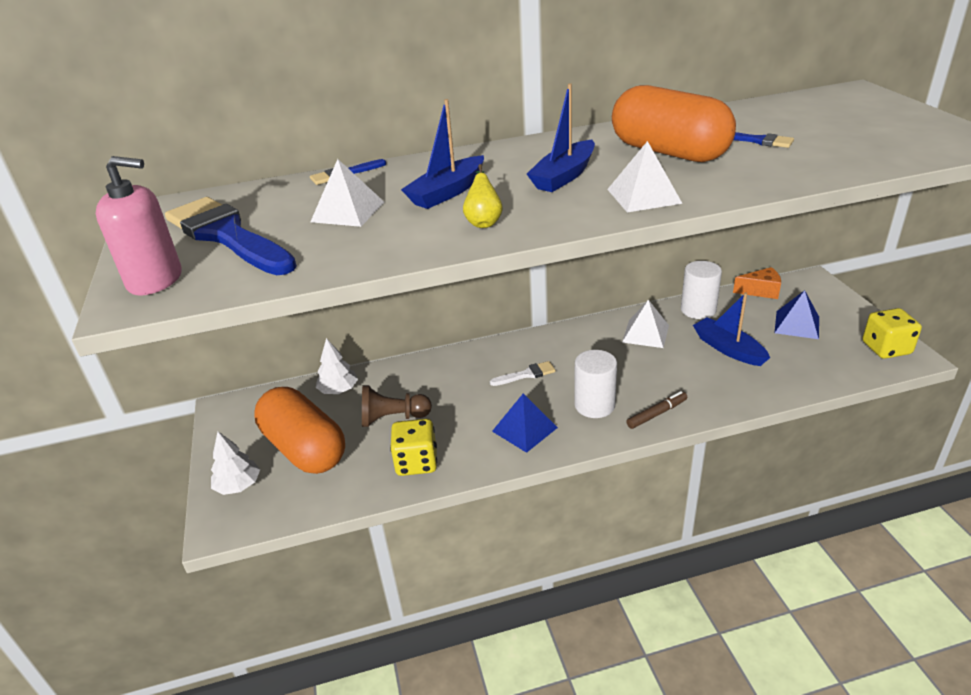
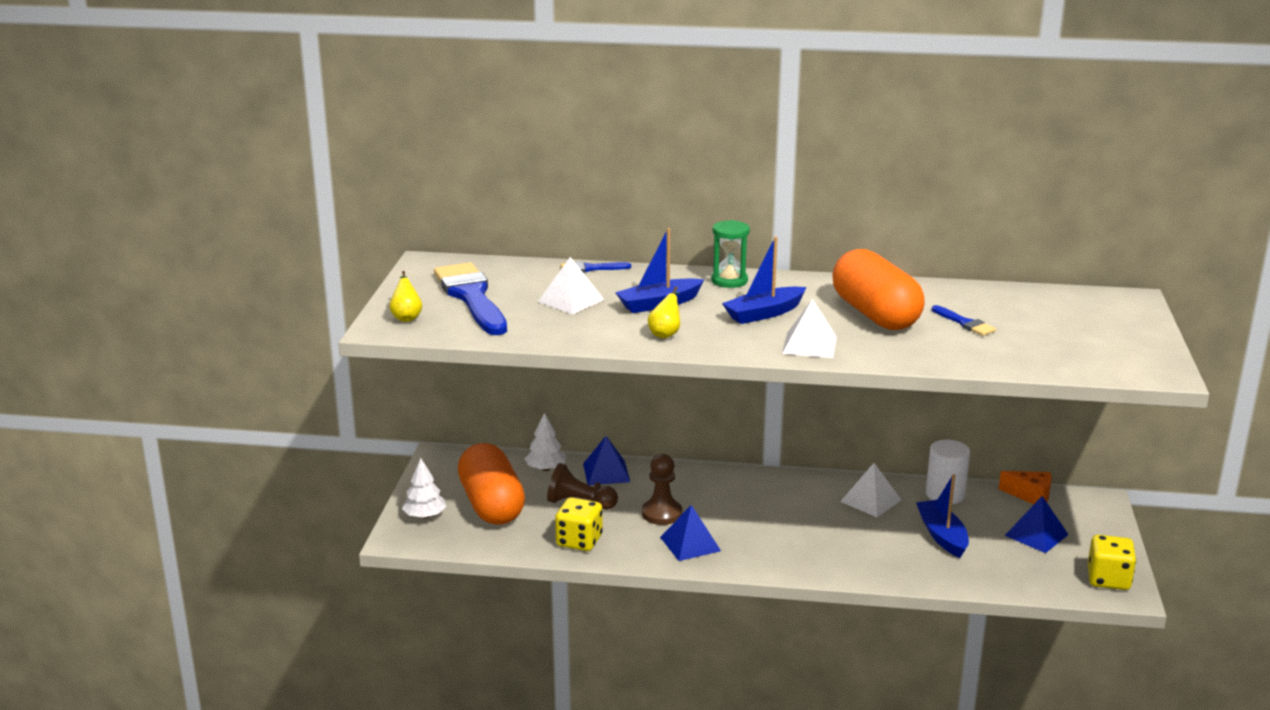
camera: 20 degrees right, 10 degrees down
pink soap dispenser [96,156,182,296] -> yellow pear [390,271,422,322]
white brush [490,361,556,386] -> none
white cylinder [574,350,617,418] -> none
brown marker [626,391,687,429] -> none
none -> blue pyramid [583,436,630,485]
none -> brown pawn [642,454,682,525]
none -> green hourglass [711,220,750,288]

